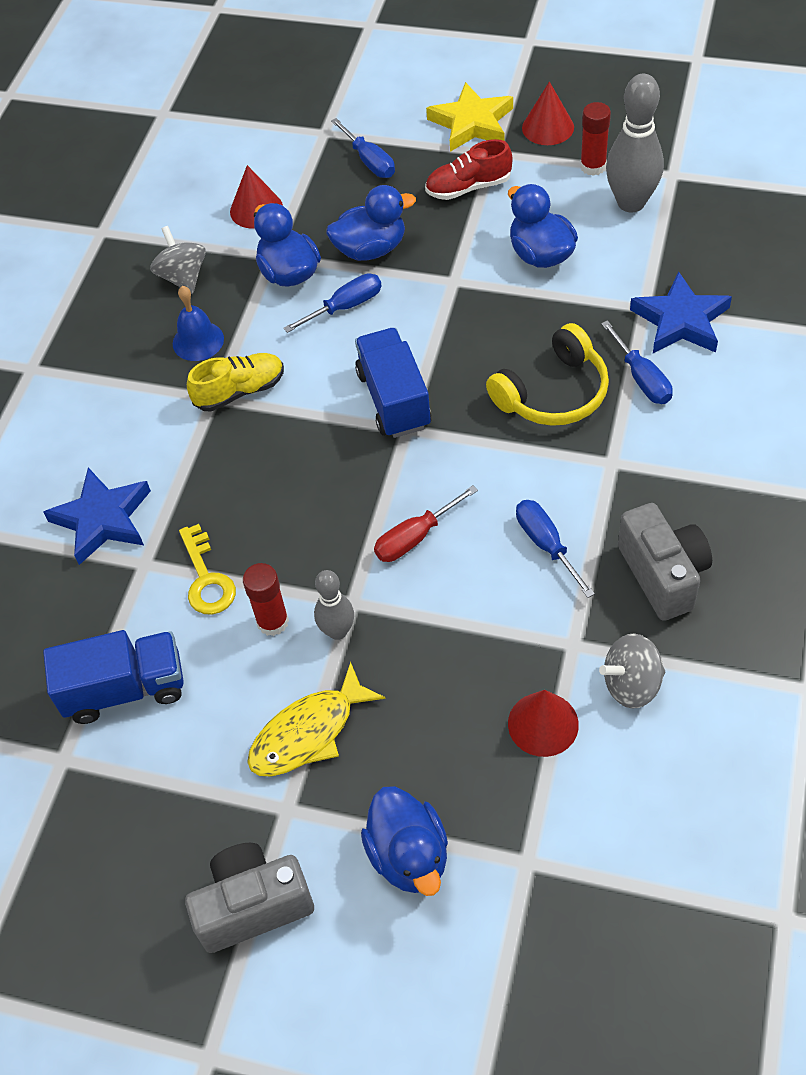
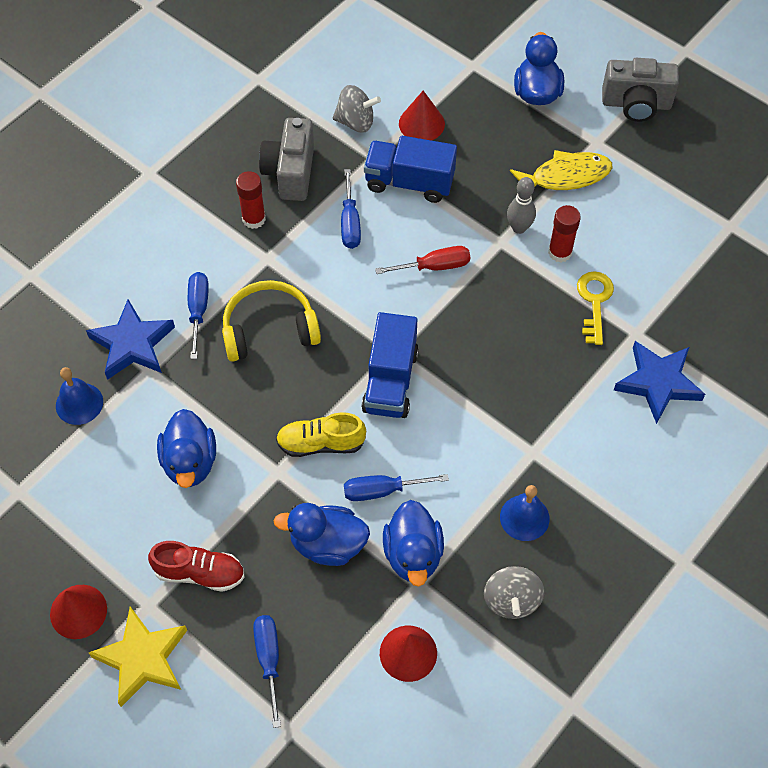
camera: 160 degrees left, 5 degrees up
blue truck [43,630,184,724] -> blue truck moved to [364,136,457,203]
yellow shoe [187,353,284,412] -> yellow shoe moved to [276,412,366,457]
red glue stick [580,102,611,176] -> red glue stick moved to [236,171,266,229]
grey bowling pin [606,74,664,212] -> none
none -> blue bell [56,367,103,425]

